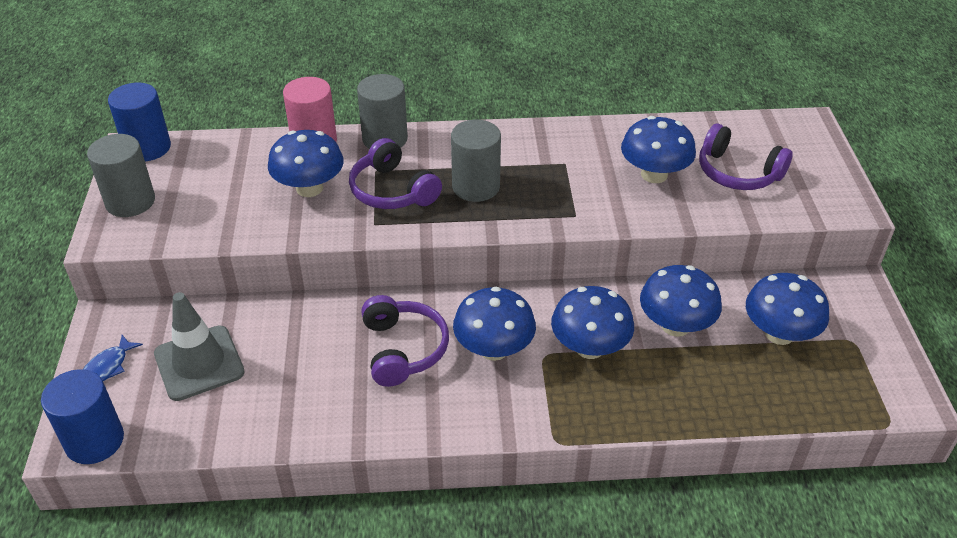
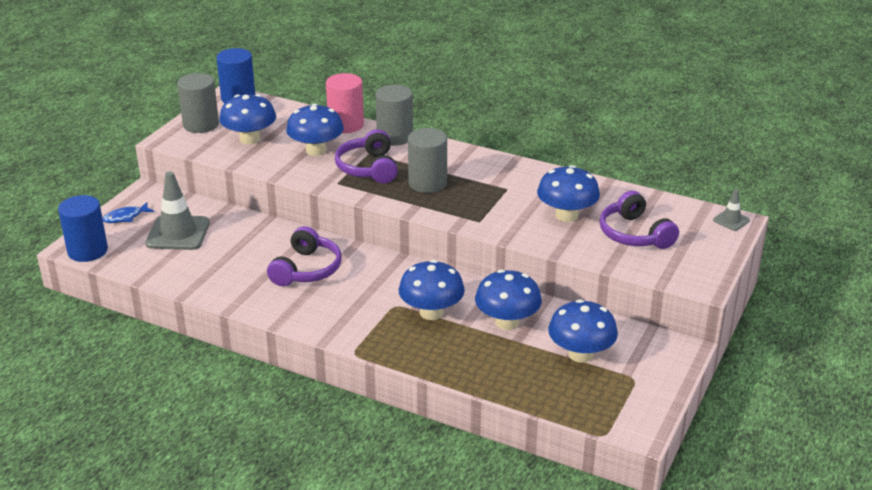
camera: 30 degrees right, 10 degrees down
blue mushroom [453,287,536,361] -> blue mushroom moved to [219,94,276,144]
none -> grey traffic cone [713,189,750,231]

